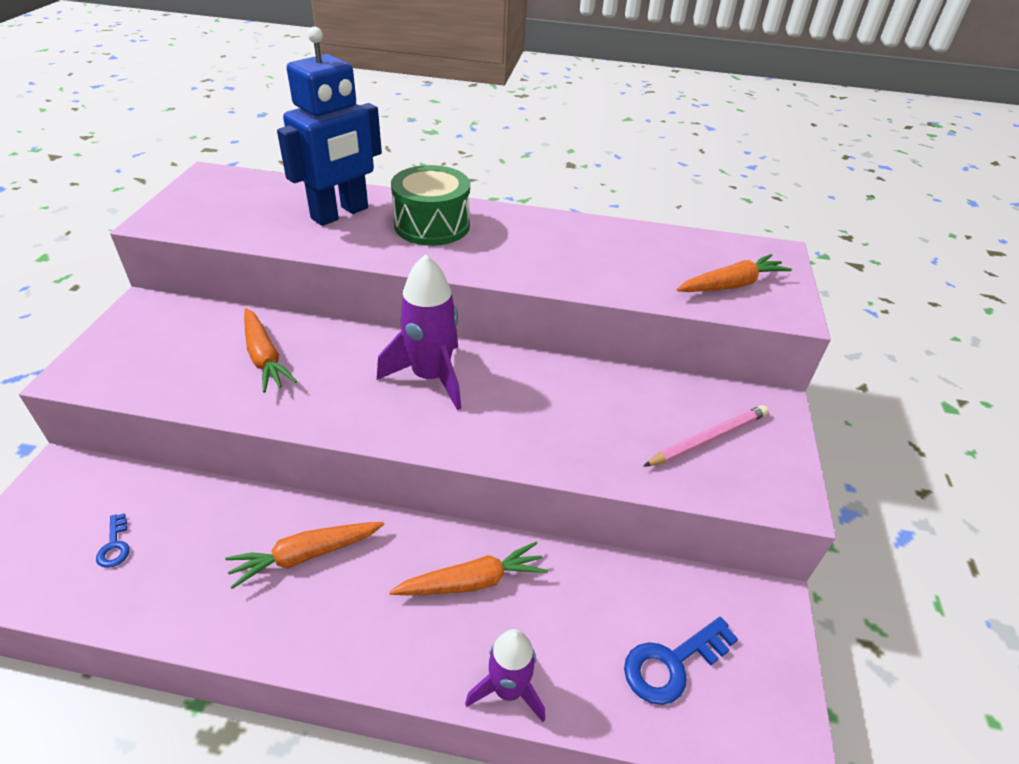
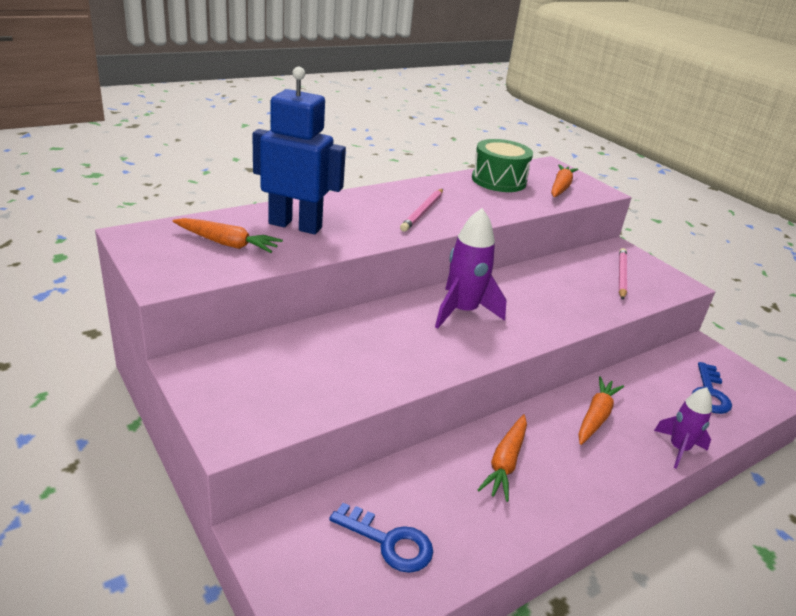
camera: 45 degrees left, 10 degrees down
blue key [96,513,130,568] -> blue key [329,503,433,573], size x1.84
orange carrot [244,308,297,393] -> orange carrot moved to [173,218,283,253]
blue robot [277,27,382,226] -> blue robot turned 75 degrees counterclockwise [252,67,346,234]
green drum [391,165,470,246] -> green drum moved to [472,139,533,192]
none -> pink pencil [400,189,443,232]

